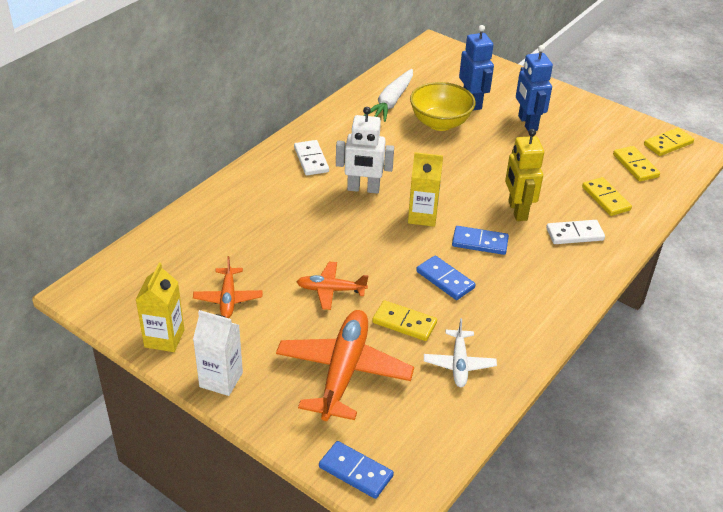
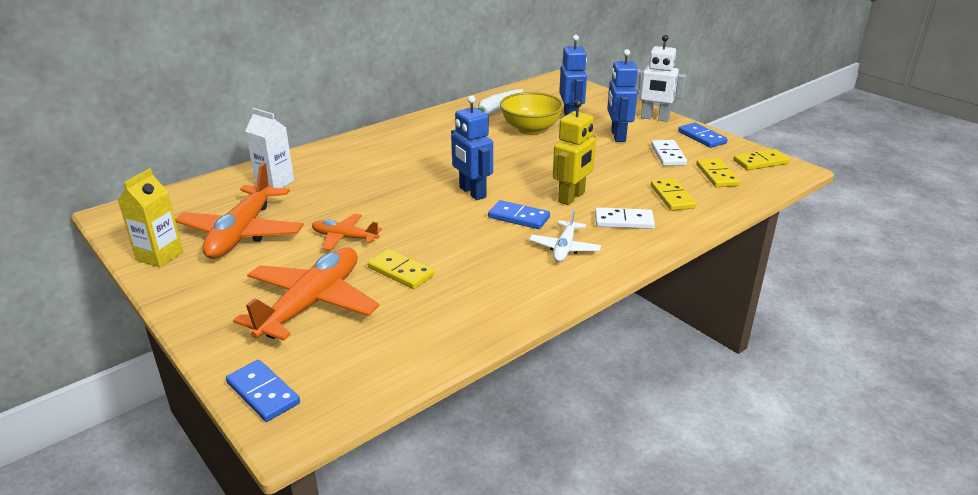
camera: 15 degrees right, 10 degrees down
orange plane [193,256,262,318] -> orange plane [175,162,304,259], size x1.87
white carton [193,310,243,396] -> white carton moved to [246,108,294,188]
white domino [294,140,329,175] -> white domino moved to [651,140,687,166]
white robot [336,107,394,194] -> white robot moved to [635,35,686,122]
yellow carton [408,152,443,227] -> blue robot [451,95,493,200]
blue domino [416,255,476,300] -> blue domino moved to [678,123,728,148]
white plane [424,318,497,387] -> white plane moved to [529,209,601,262]
yellow robot [505,129,544,221] -> yellow robot turned 150 degrees counterclockwise [553,100,596,205]

